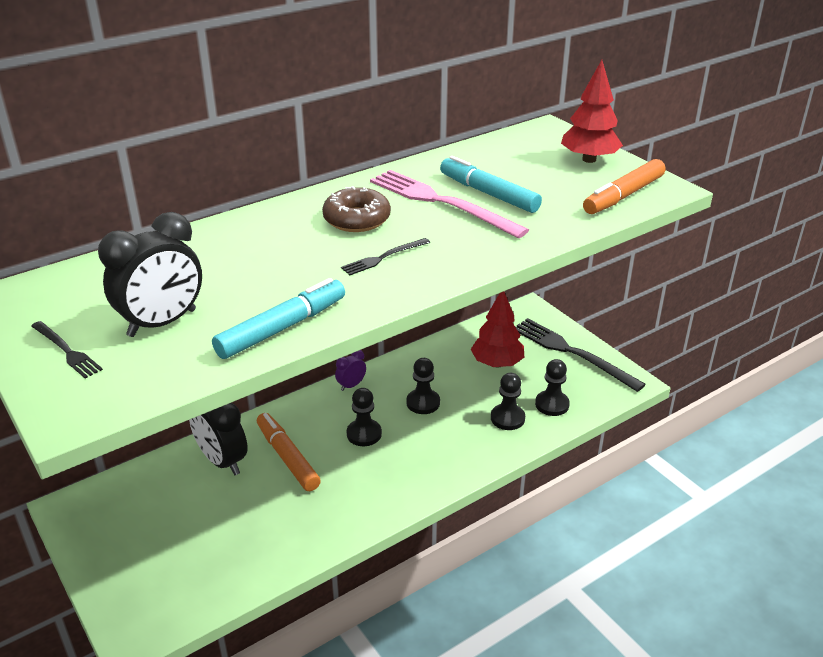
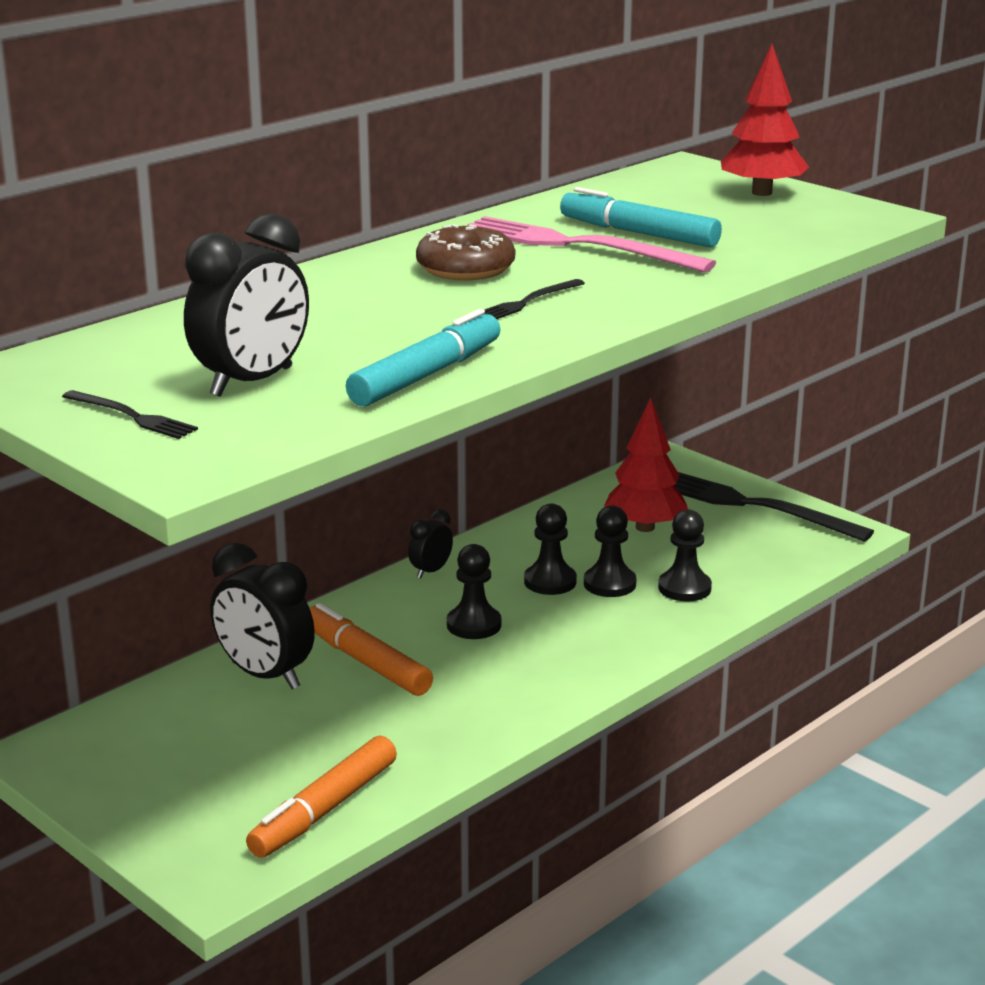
camera: 10 degrees left, 10 degrees down
purple clock [335,350,366,391] -> black clock [408,509,453,579]
black pawn [535,359,570,416] -> black pawn moved to [584,506,637,597]
orange marker [583,159,666,214] -> orange marker moved to [246,736,397,858]

